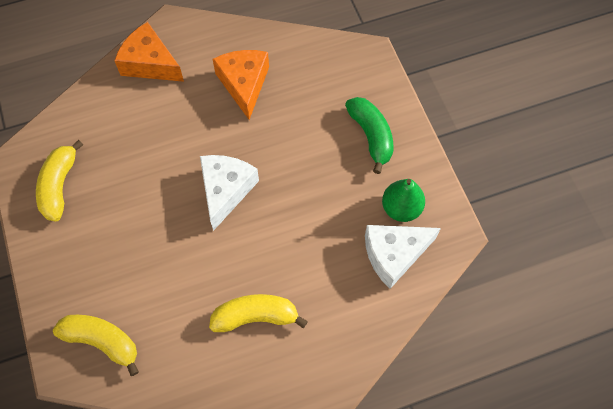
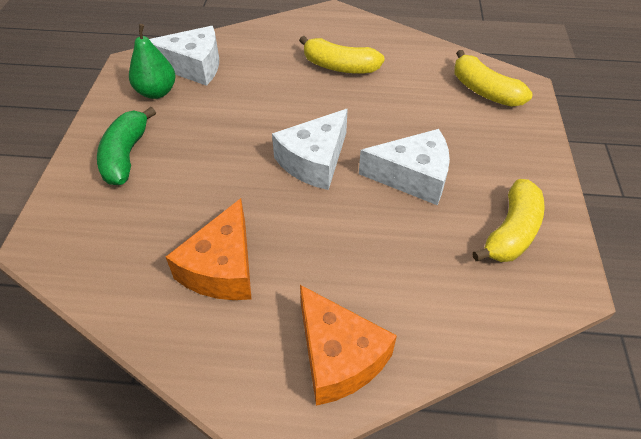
camera: 155 degrees left, 15 degrees down
none -> white cheese [359,129,450,205]

